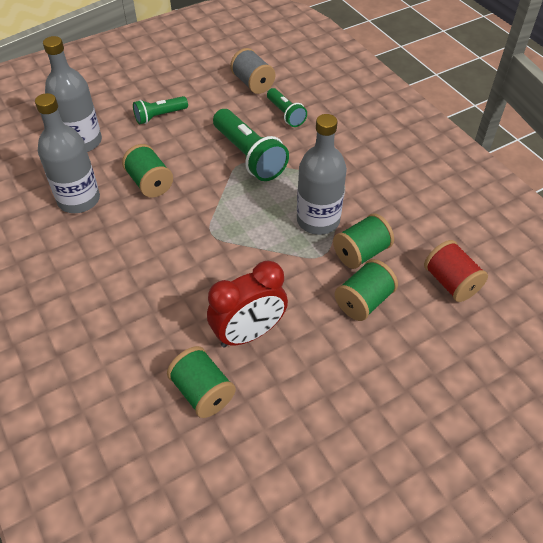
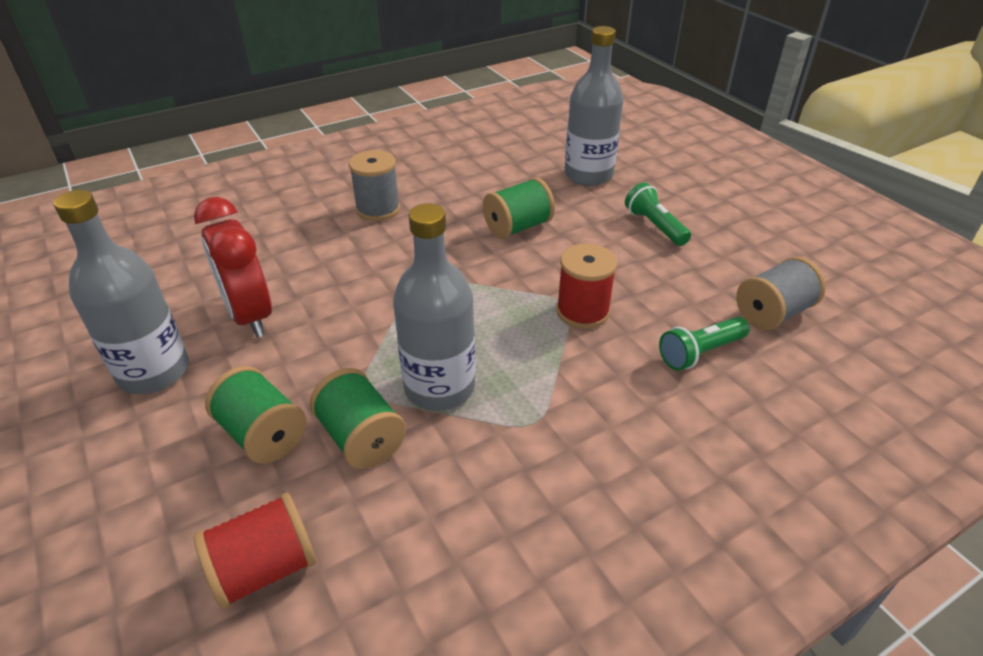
camera: 90 degrees right, 10 degrees down
grey bottle [35,93,100,213] -> grey bottle moved to [53,190,189,394]
green spool [167,346,236,418] -> none
green flashlight [213,109,289,181] -> red spool [556,244,617,329]
none -> grey spool [349,150,400,221]

